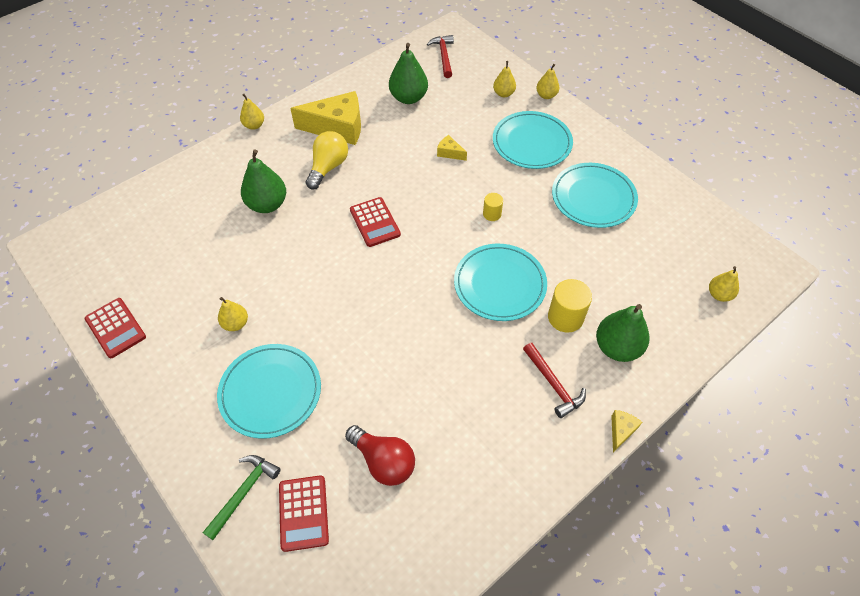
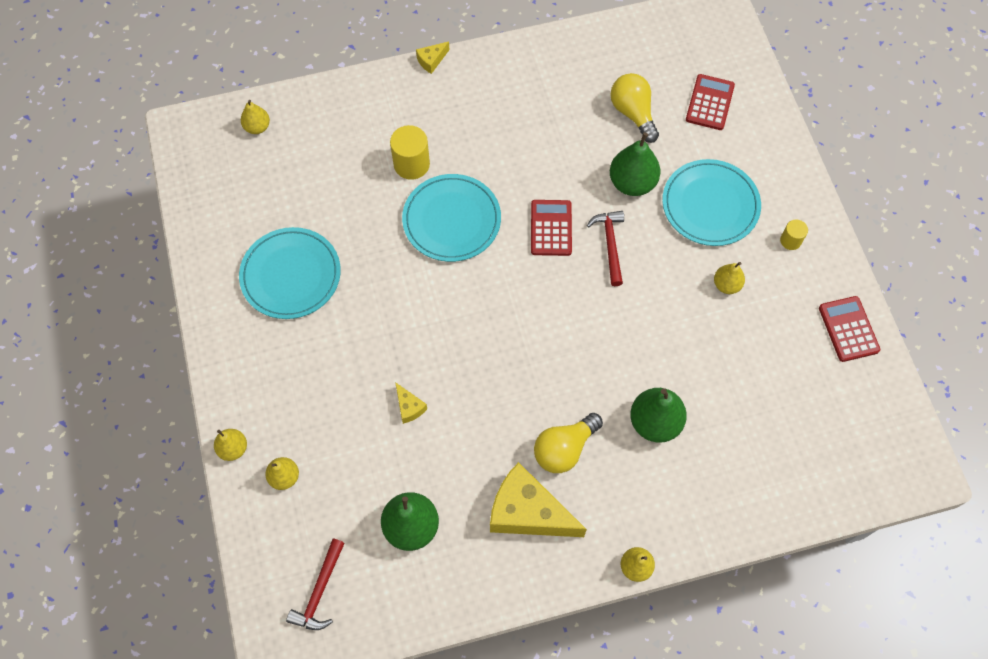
camera: 155 degrees left, 10 degrees up
green hammer [202,455,281,540] -> none
red light bulb [345,425,415,486] -> yellow light bulb [610,73,659,143]
red calculator [350,197,401,247] -> red calculator moved to [531,200,572,256]
yellow cylinder [483,193,503,221] -> yellow cylinder moved to [780,219,808,250]
turquoise plate [493,111,573,169] -> none
red hammer [523,343,586,418] -> red hammer moved to [587,211,624,286]
green pear [596,304,649,362] -> green pear moved to [610,132,661,196]

